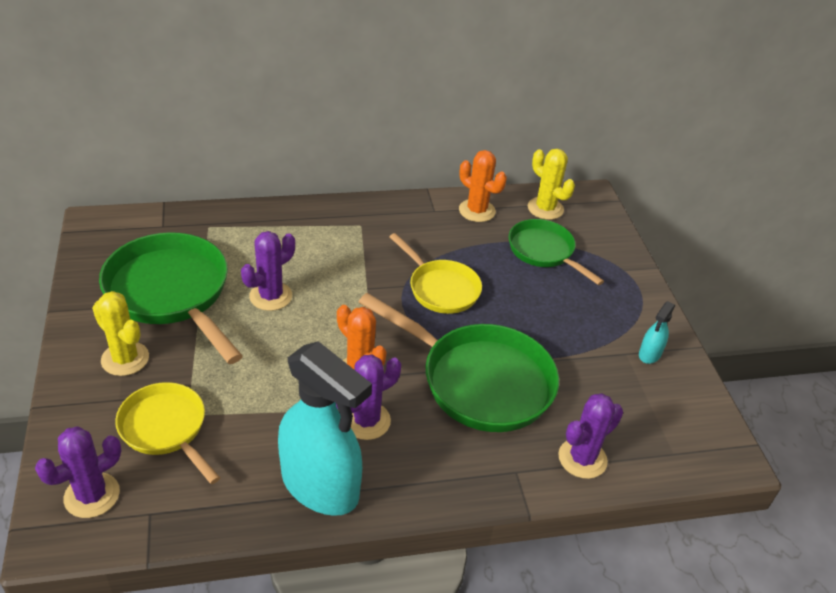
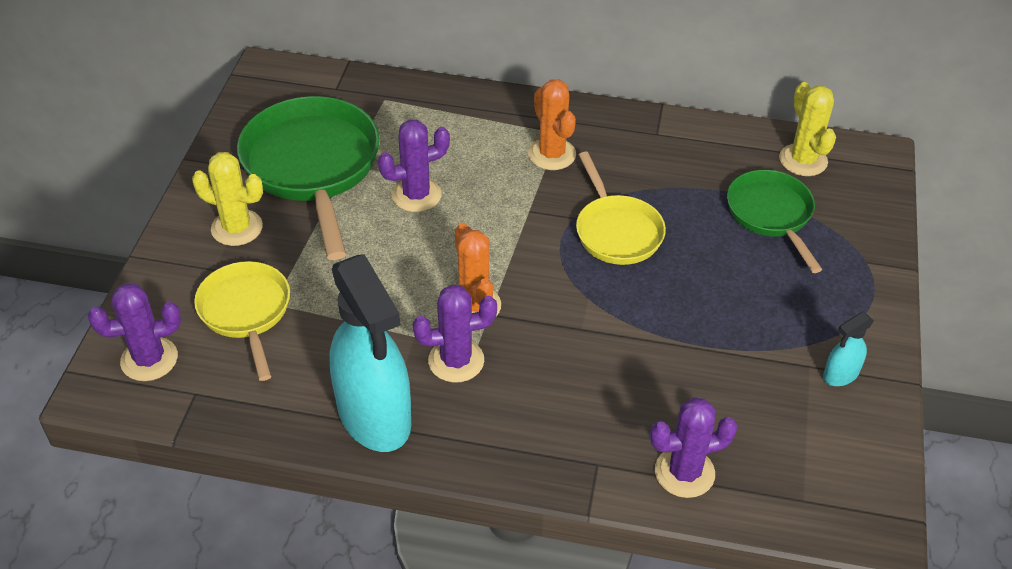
camera: 25 degrees right, 5 degrees up
yellow cactus [92,291,149,376] -> yellow cactus turned 45 degrees counterclockwise [192,152,263,246]
green pan [359,293,559,432] -> none
orange cactus [459,150,507,222] -> orange cactus moved to [528,79,576,170]

